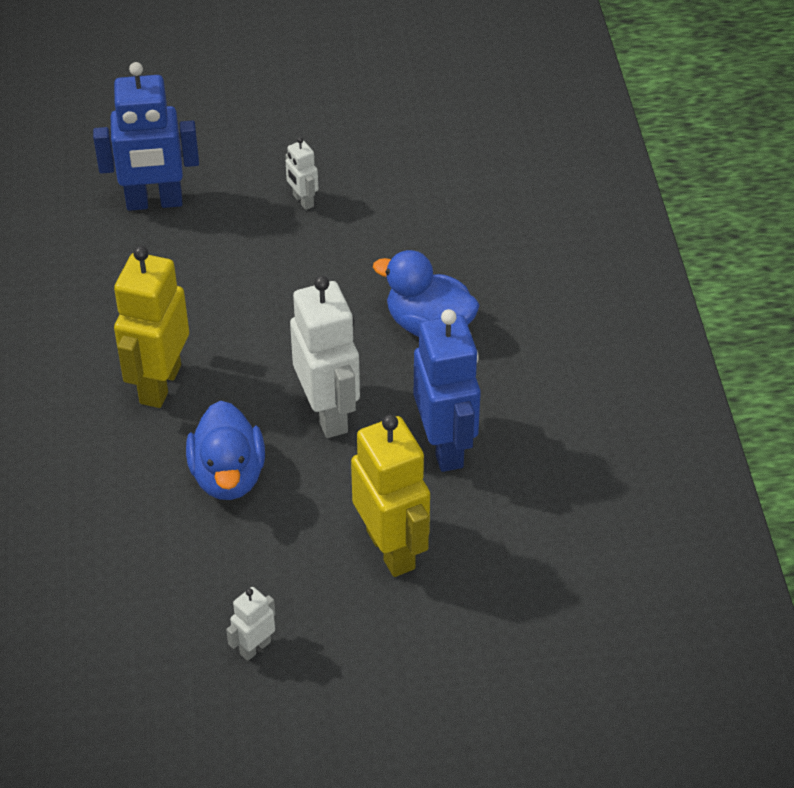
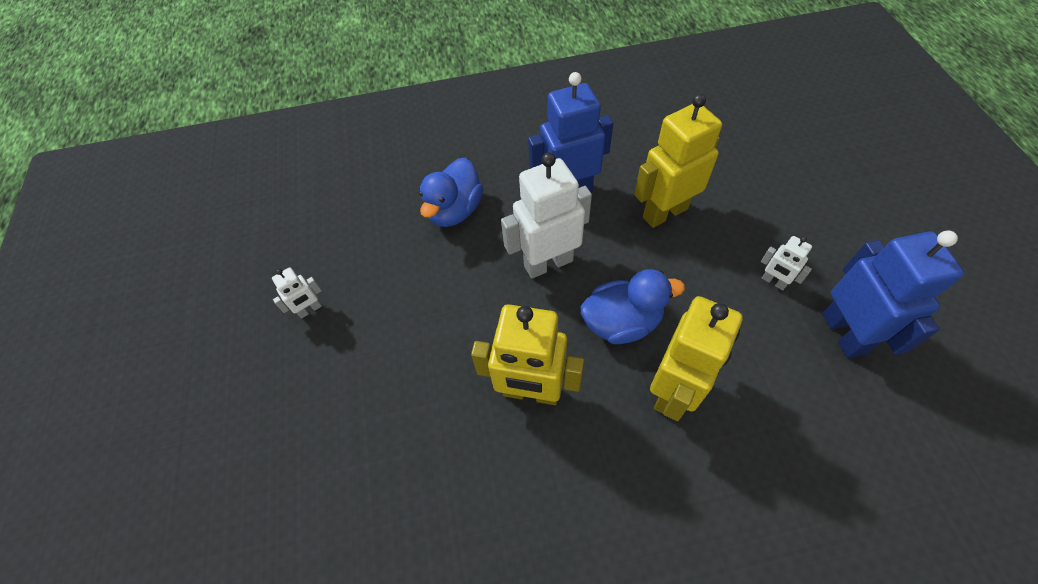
camera: 90 degrees left, 10 degrees up
blue robot [93,62,199,211] -> blue robot moved to [822,230,964,358]
none -> yellow robot [650,296,743,421]

